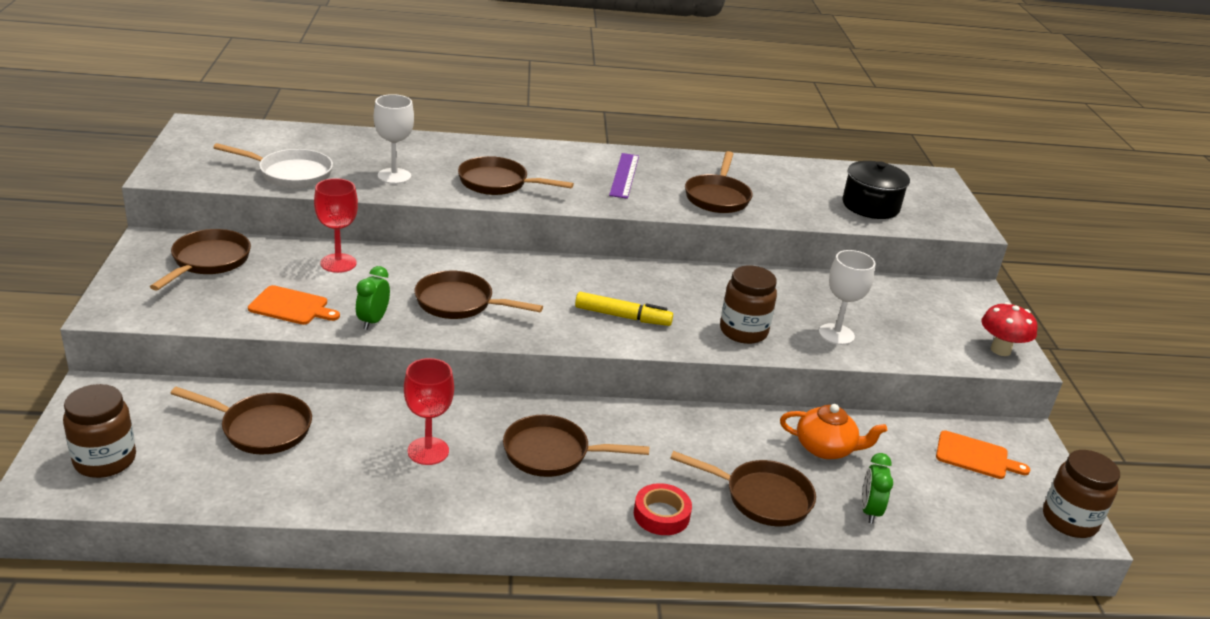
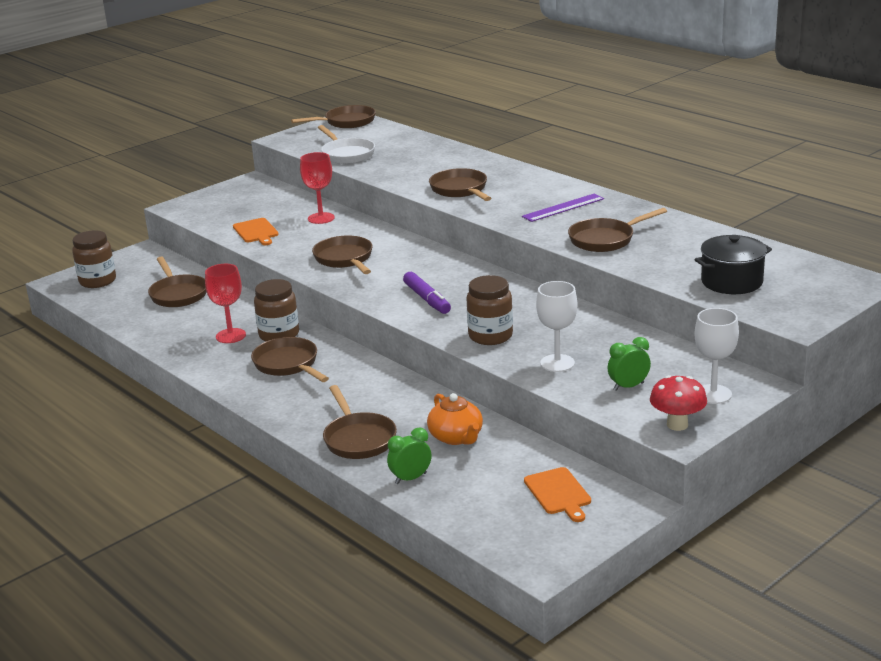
camera: 55 degrees right, 5 degrees down
brown pan [150,229,251,291] -> brown pan moved to [291,105,376,128]
green clock [356,266,390,330] -> green clock moved to [608,337,651,391]
white goblet [374,94,414,184] -> white goblet moved to [694,308,739,404]
yellow marker [575,292,673,326] -> purple marker [403,272,451,314]
red tape [634,483,692,535] -> none
brown jar [1043,450,1120,538] -> brown jar moved to [254,279,299,341]

